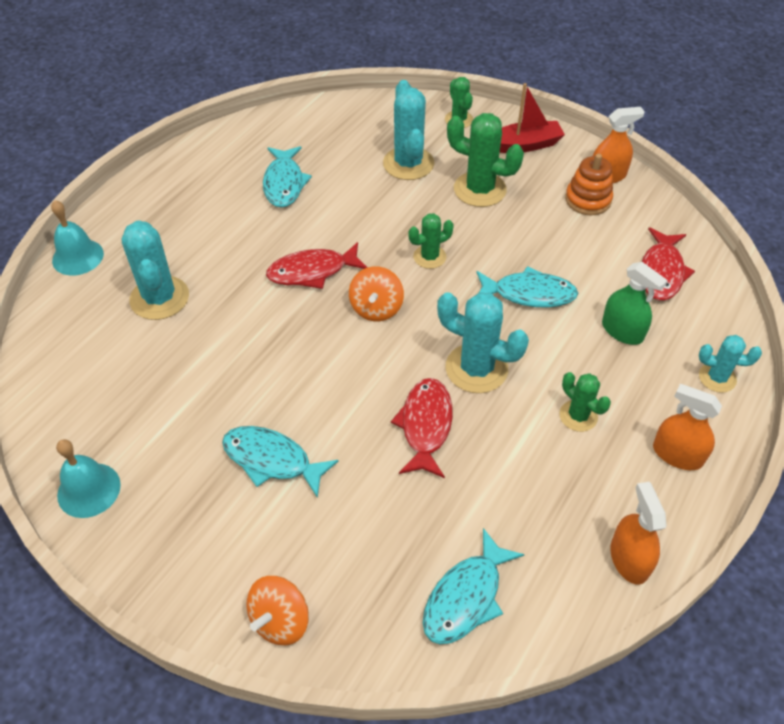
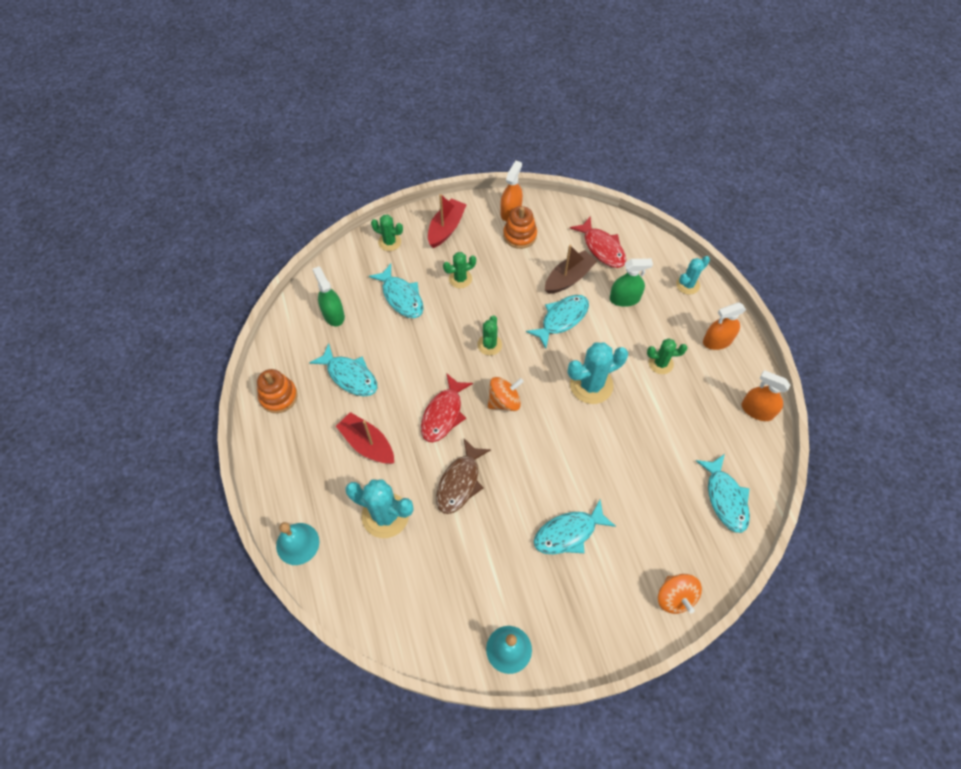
camera: 50 degrees left, 10 degrees up
orange spinning top [349,266,404,321] -> orange spinning top turned 75 degrees counterclockwise [488,377,524,411]
turquoise cactus [383,80,435,180] -> turquoise fish [369,264,424,318]
red fish [391,378,453,478] -> none
green cactus [447,113,524,207] -> green cactus [443,252,476,288], size x0.59
none -> orange stacking toy [257,369,298,413]
none -> green spray bottle [313,266,345,326]
none -> red boat [336,412,394,464]
none -> brown fish [436,438,491,514]
none -> brown boat [545,245,597,294]

